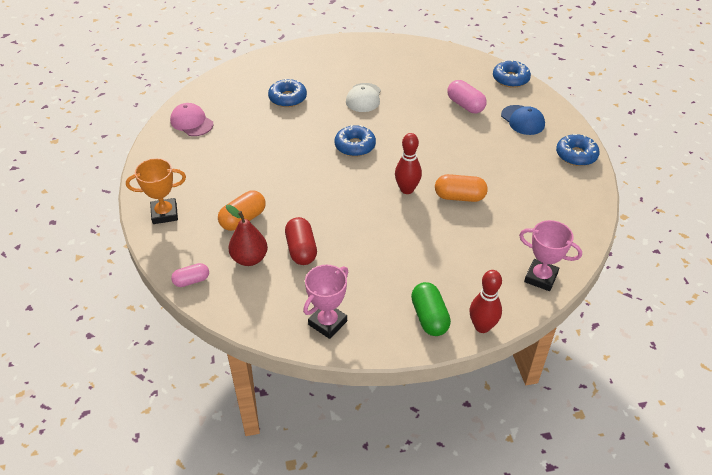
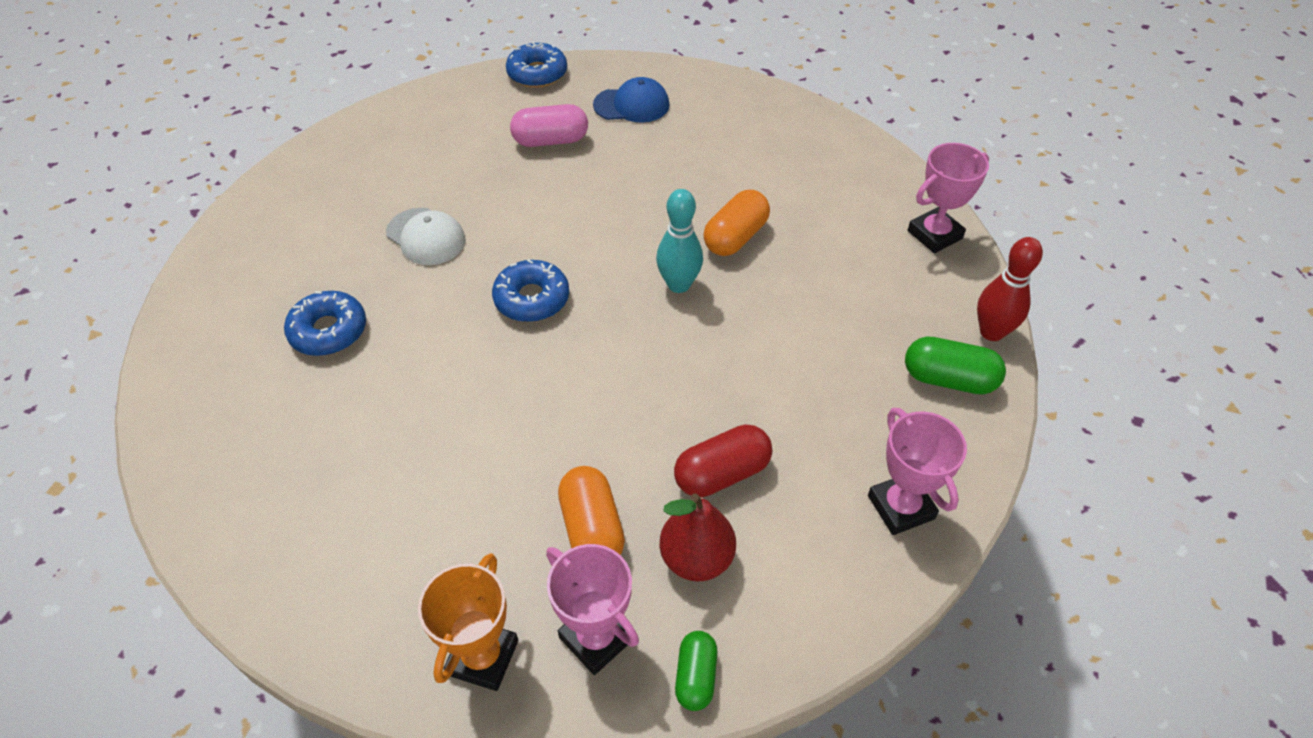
camera: 60 degrees left, 5 degrees up
pink cap [170,103,213,136] -> none
pink capsule [171,263,209,287] -> green capsule [675,631,717,711]
red capsule [285,217,317,265] -> red capsule turned 45 degrees counterclockwise [674,424,772,497]
red bowling pin [395,133,422,194] -> turquoise bowling pin [656,189,703,293]
blue donut [556,134,600,166] -> none
none -> pink trophy [546,544,639,675]

